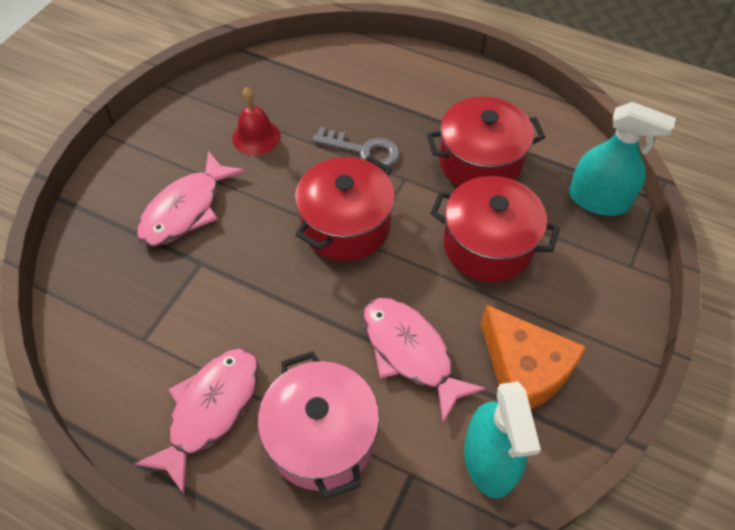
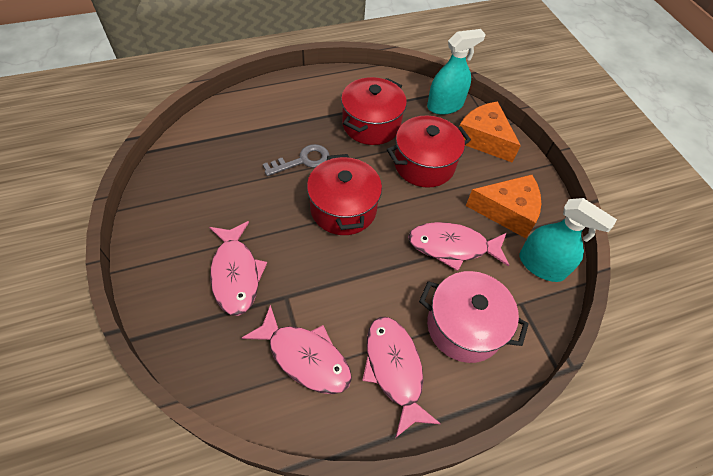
camera: 50 degrees left, 0 degrees up
red bell [232,87,281,155] -> none
none -> pink fish [242,305,352,394]
none -> orange cheese [460,101,521,163]

